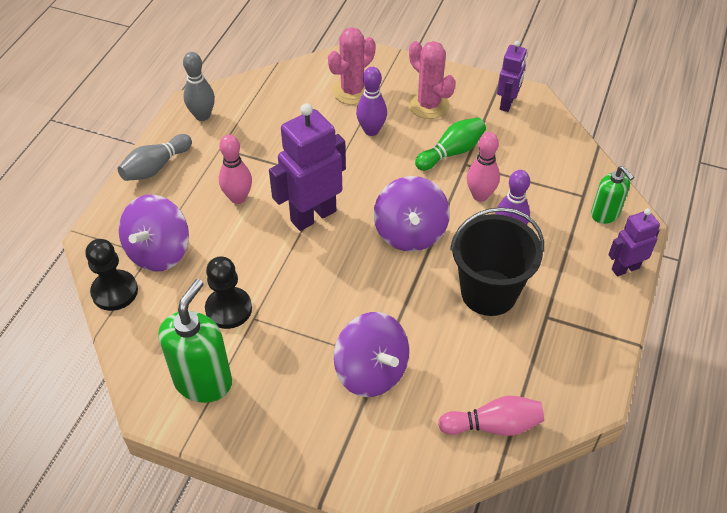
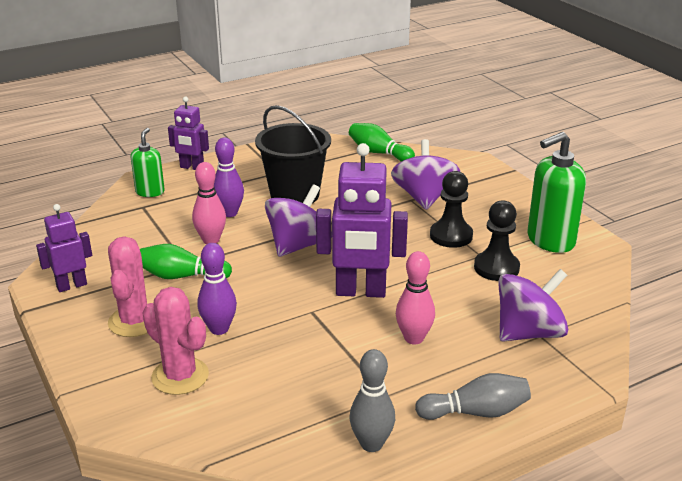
camera: 140 degrees left, 20 degrees down
black pawn [85,239,138,311] -> black pawn moved to [430,171,473,248]
pink cactus [328,27,375,105] -> pink cactus turned 45 degrees clockwise [143,287,209,395]
pink bowling pin [438,396,544,436] -> green bowling pin [349,123,415,162]

